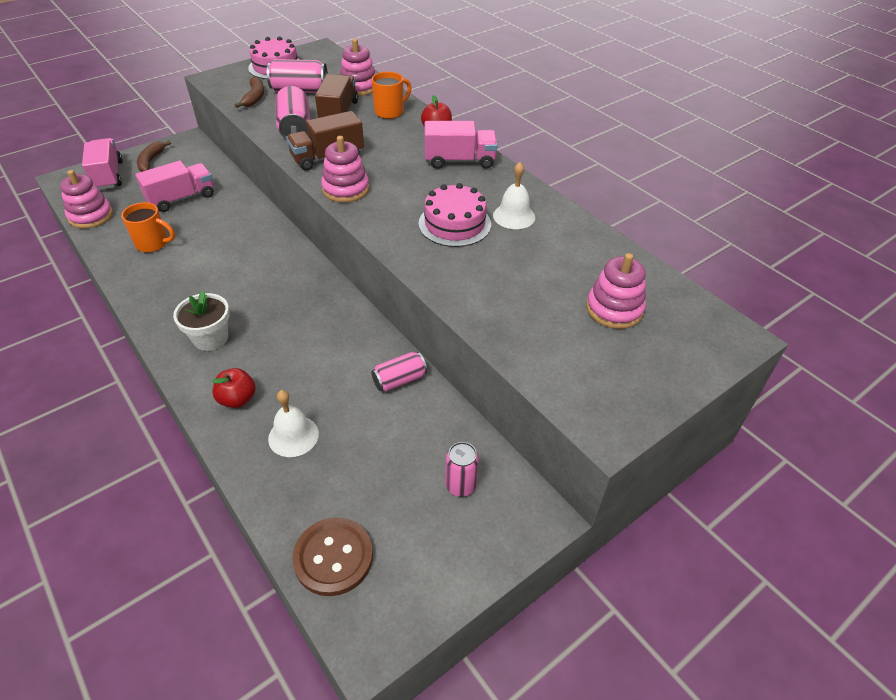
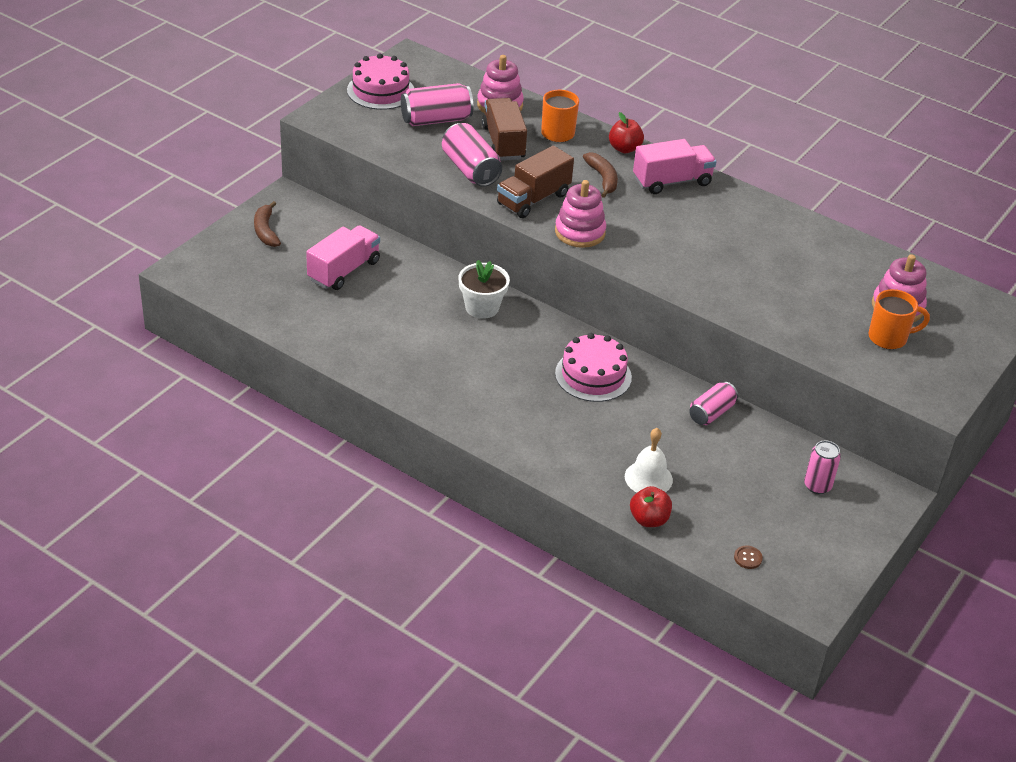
camera: 20 degrees left, 5 degrees down
pink stacking toy [60,170,113,229] -> none
pink truck [82,138,123,190] -> none
orange mug [121,202,175,253] -> orange mug moved to [868,289,930,349]
white flower pot [173,291,230,351] -> white flower pot moved to [458,260,510,319]
red apple [212,368,256,408] -> red apple moved to [630,486,672,527]
brown banana [235,77,264,108] -> brown banana moved to [583,152,618,198]
brown button [293,517,373,596] -> brown button [734,546,763,569], size x0.41
pink cake [419,183,491,247] -> pink cake moved to [555,333,632,402]
white bell [493,162,535,229] -> none

